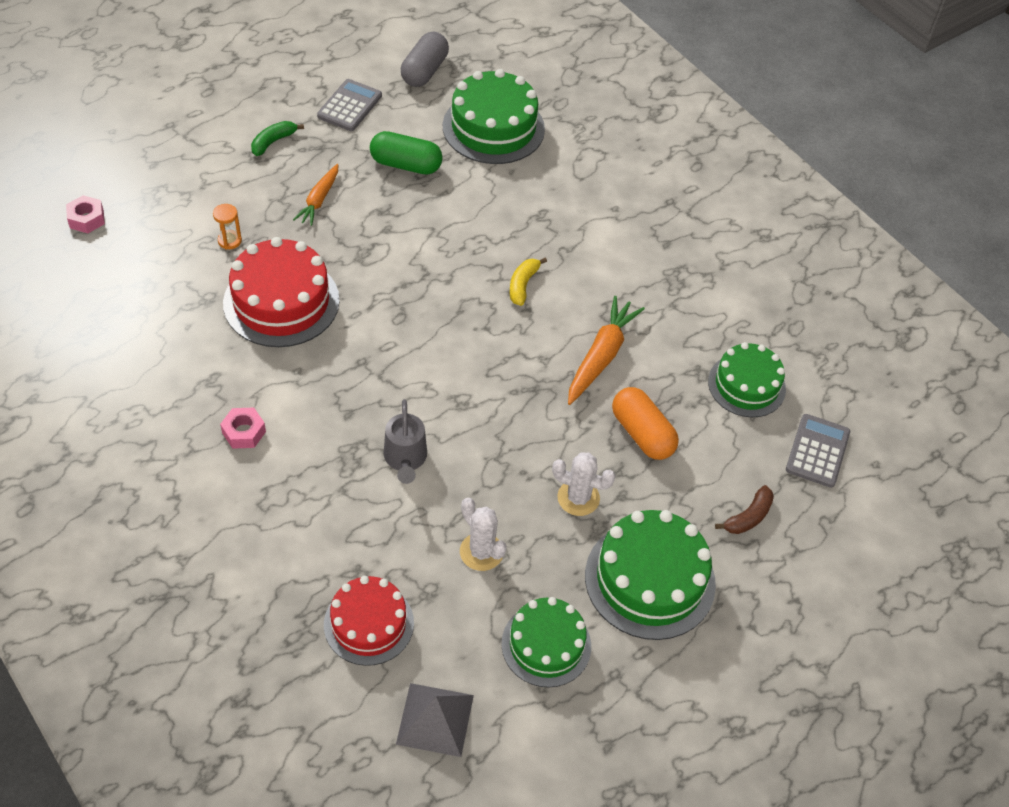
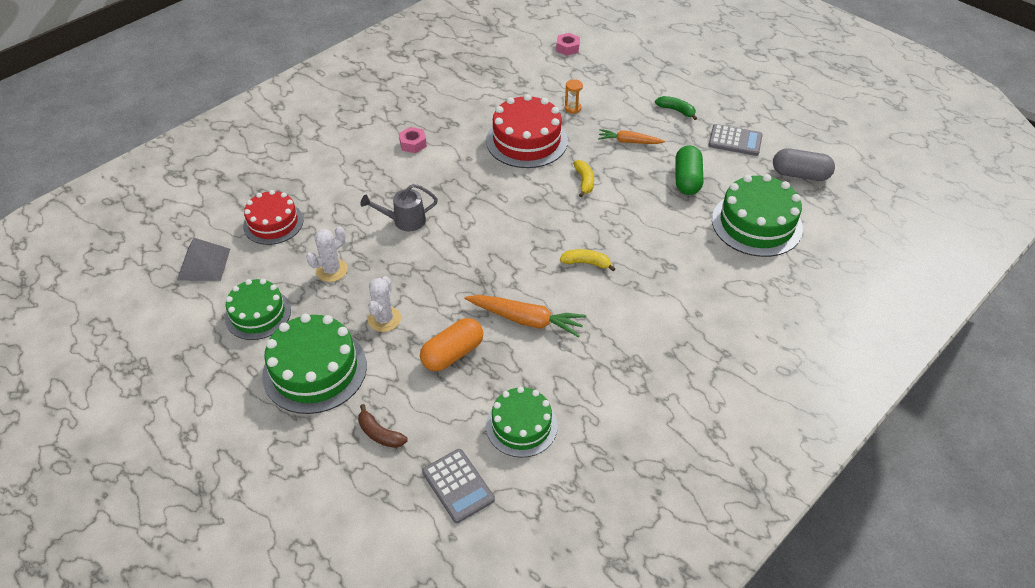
camera: 85 degrees right, 5 degrees down
grey calculator [786,414,850,488] -> grey calculator turned 45 degrees clockwise [422,449,495,523]
none -> yellow banana [573,160,594,197]

